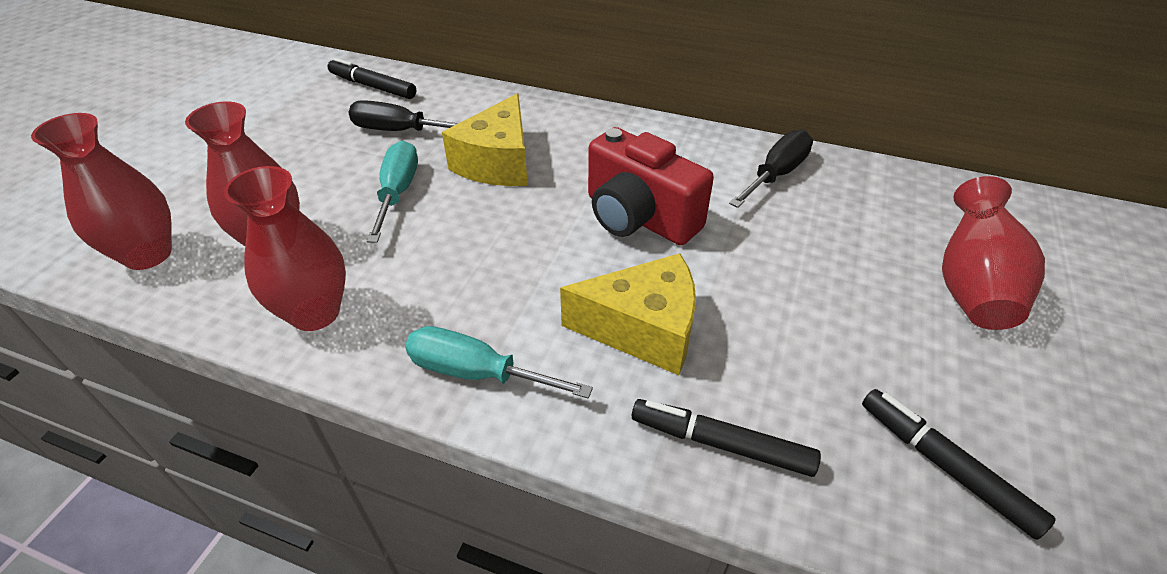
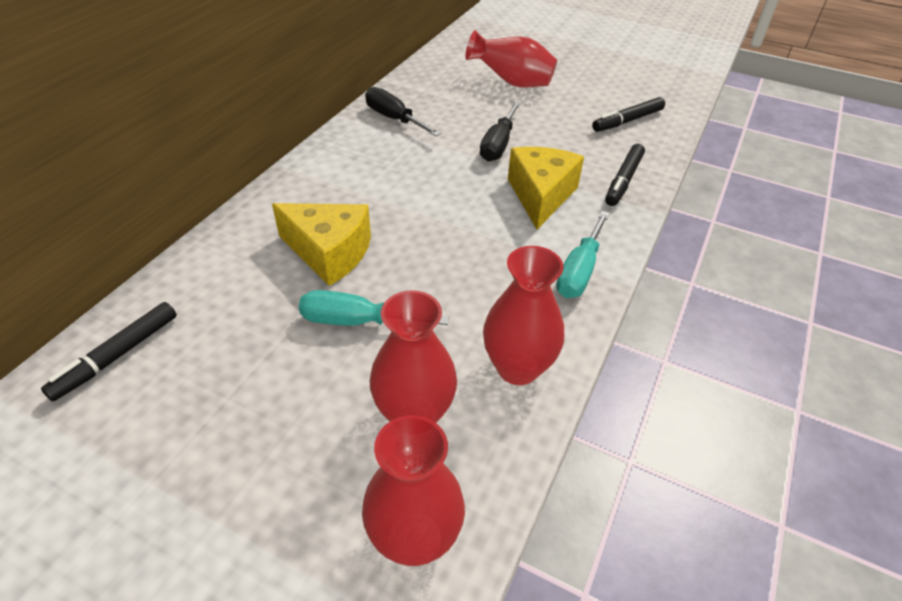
camera: 85 degrees left, 0 degrees up
black screwdriver [348,100,458,131] -> black screwdriver moved to [480,101,521,162]
red camera [588,127,714,245] -> none

